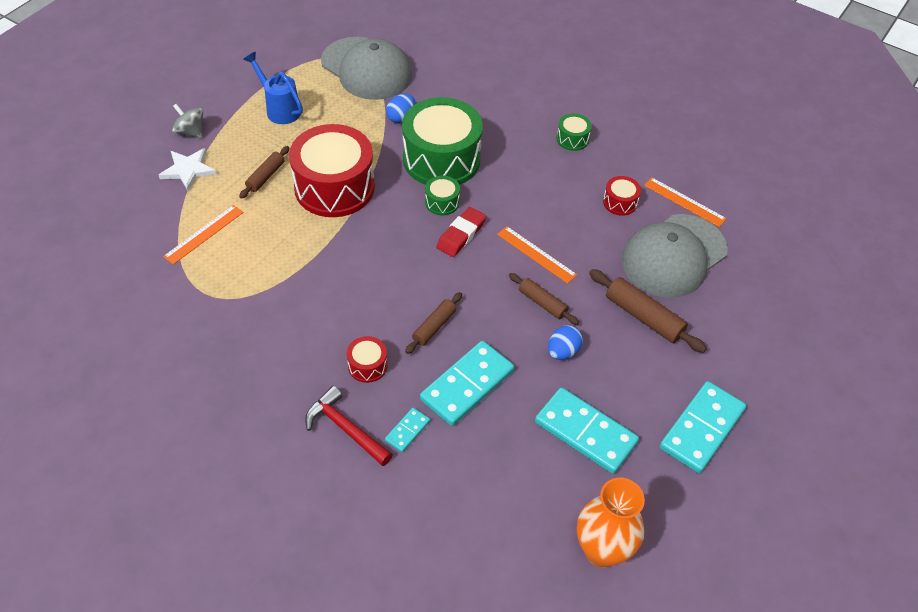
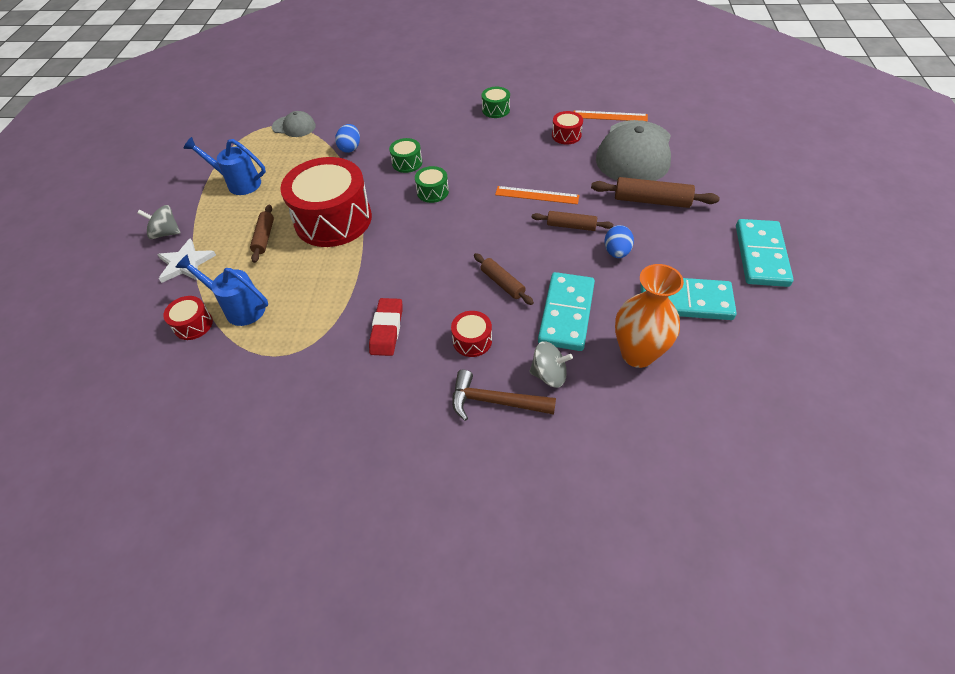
camera: 25 degrees left, 0 degrees up
orange ruler [163,205,243,265] -> blue watering can [175,254,268,326]
red hammer [305,386,393,466] -> brown hammer [452,370,556,421]
grey cap [321,37,412,100] -> grey cap [272,111,316,137], size x0.48
turquoise domino [385,408,430,452] -> grey spinning top [529,341,573,388]
green drum [402,97,483,185] -> green drum [389,138,422,173], size x0.43
brown rolling pin [405,292,462,354] -> brown rolling pin turned 45 degrees counterclockwise [474,253,534,305]
red eraser [436,207,486,257] -> red eraser moved to [369,298,402,356]
orange vase [577,478,645,567] -> orange vase moved to [615,264,684,368]
none -> red drum [163,296,213,340]

